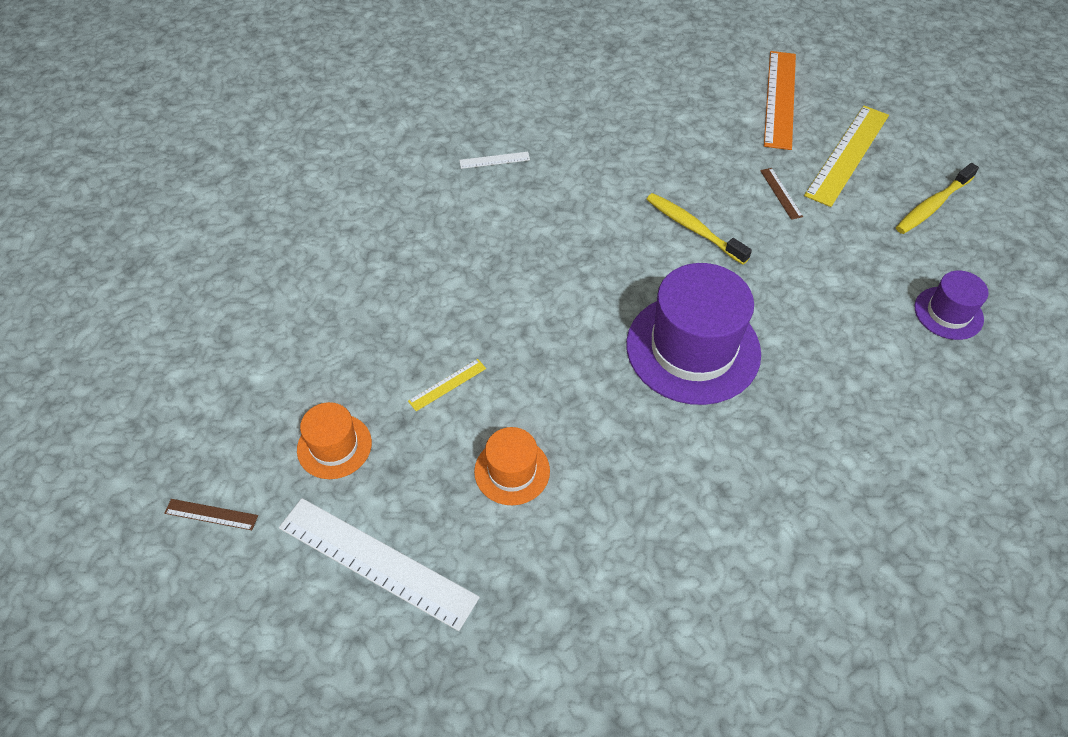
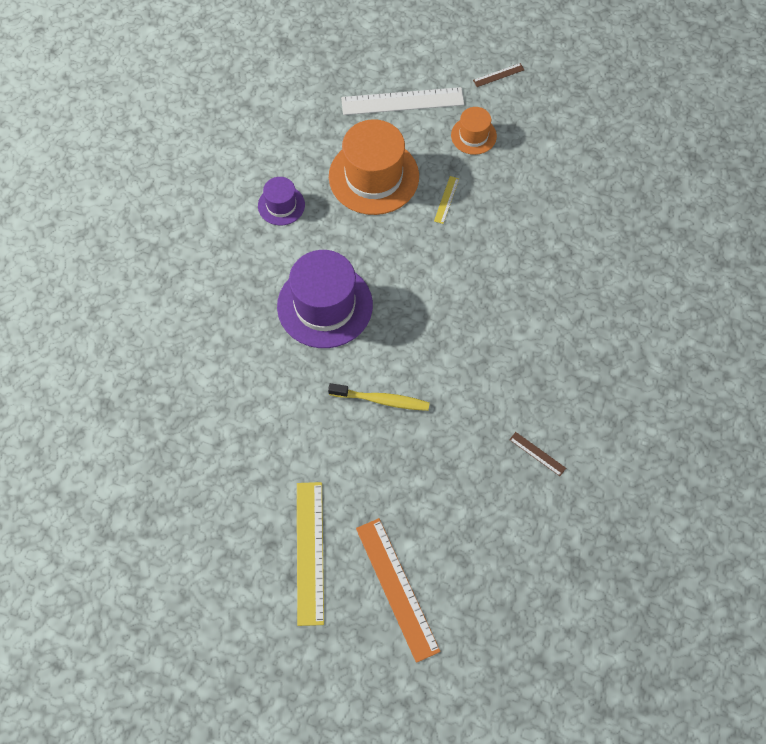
camera: 145 degrees right, 10 degrees up
white ruler [459,152,530,169] -> none
orange hat [474,427,550,505] -> orange hat [329,119,419,215], size x1.94
brown ruler [760,168,803,220] -> brown ruler moved to [509,432,566,476]
yellow toothbrush [896,163,979,234] -> none
purple hat [915,271,989,340] -> purple hat moved to [258,177,305,225]

